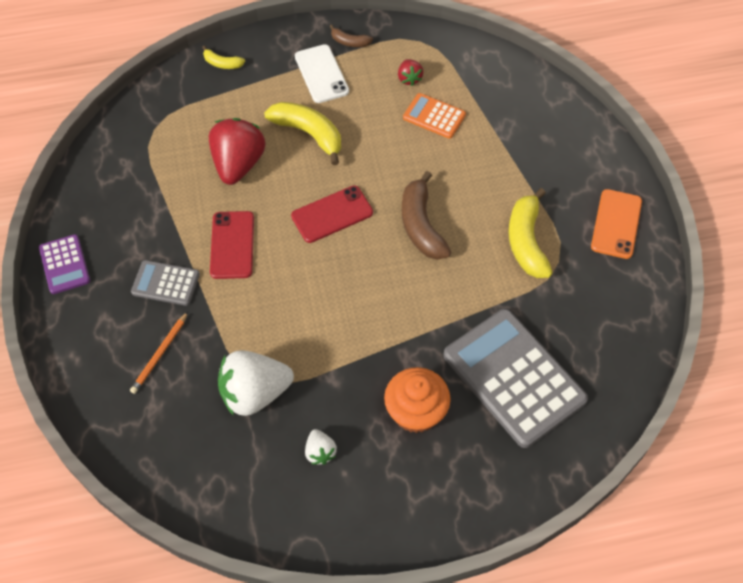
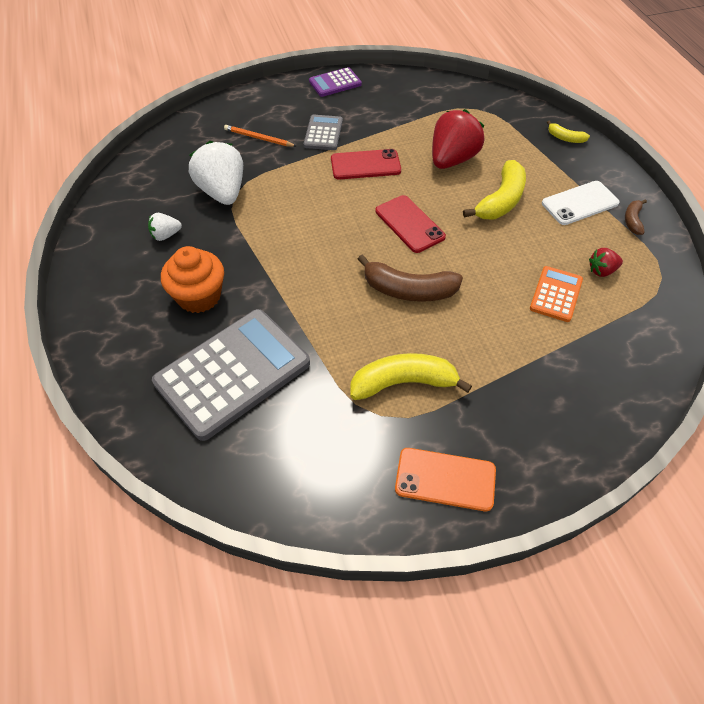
camera: 85 degrees right, 5 degrees down
yellow banana [202,46,245,69] -> yellow banana turned 75 degrees counterclockwise [547,120,590,143]
red strawberry [209,118,265,185] -> red strawberry turned 60 degrees counterclockwise [432,109,485,169]
brown banana [402,171,451,260] -> brown banana turned 150 degrees counterclockwise [357,254,463,302]

